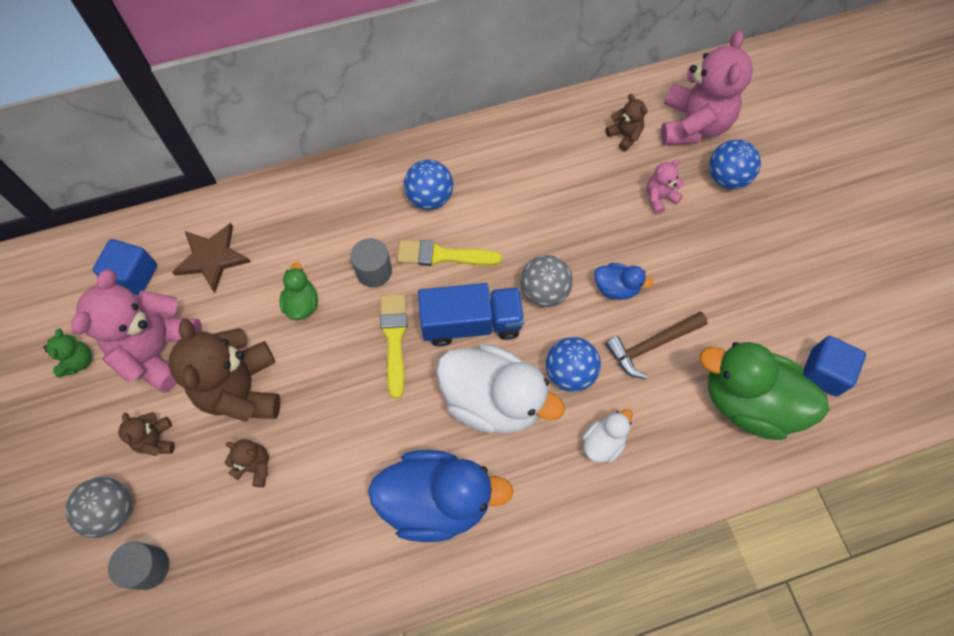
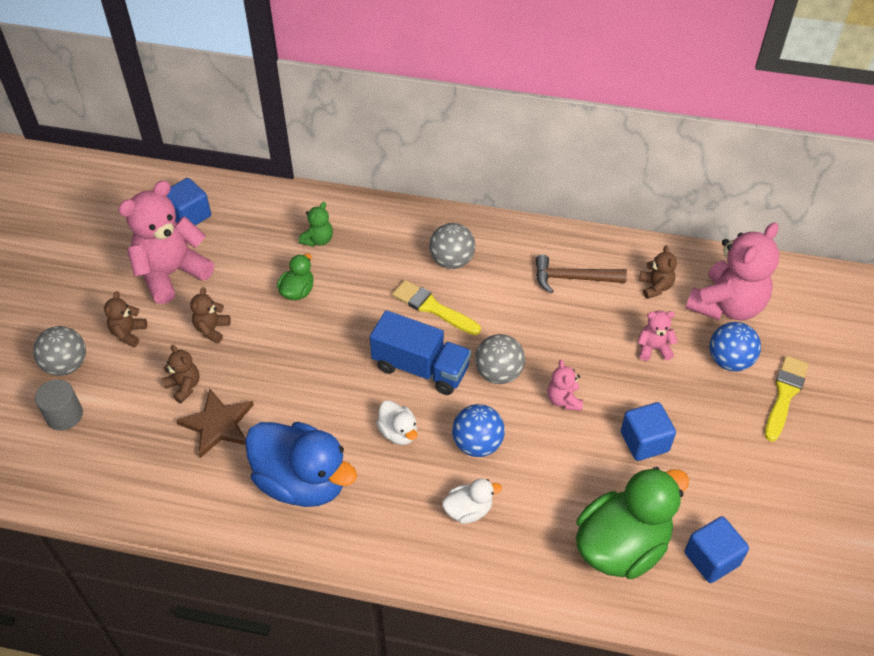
camera: 30 degrees right, 15 degrees down
green teddy bear [43,329,92,377] -> green teddy bear moved to [299,202,333,247]
brown teddy bear [168,319,280,422] -> brown teddy bear [190,287,231,343], size x0.46
brown star [172,223,251,293] -> brown star moved to [176,389,254,458]
grey cylinder [350,238,392,287] -> none
yellow brush [380,294,408,399] -> yellow brush moved to [765,356,809,442]
blue ball [404,160,453,210] -> grey ball [429,223,475,269]
white duck [436,344,565,434] -> white duck [376,400,417,445], size x0.47
blue duck [594,263,654,300] -> pink teddy bear [547,360,583,411]
brown hammer [605,311,708,379] -> brown hammer moved to [536,254,627,293]
green duck [700,342,830,440] -> green duck turned 90 degrees clockwise [576,467,689,579]
none -> blue cube [621,402,676,461]

